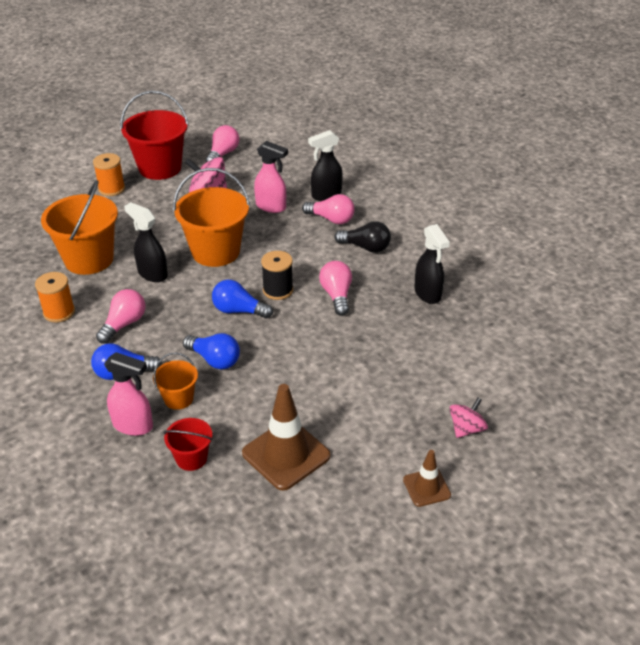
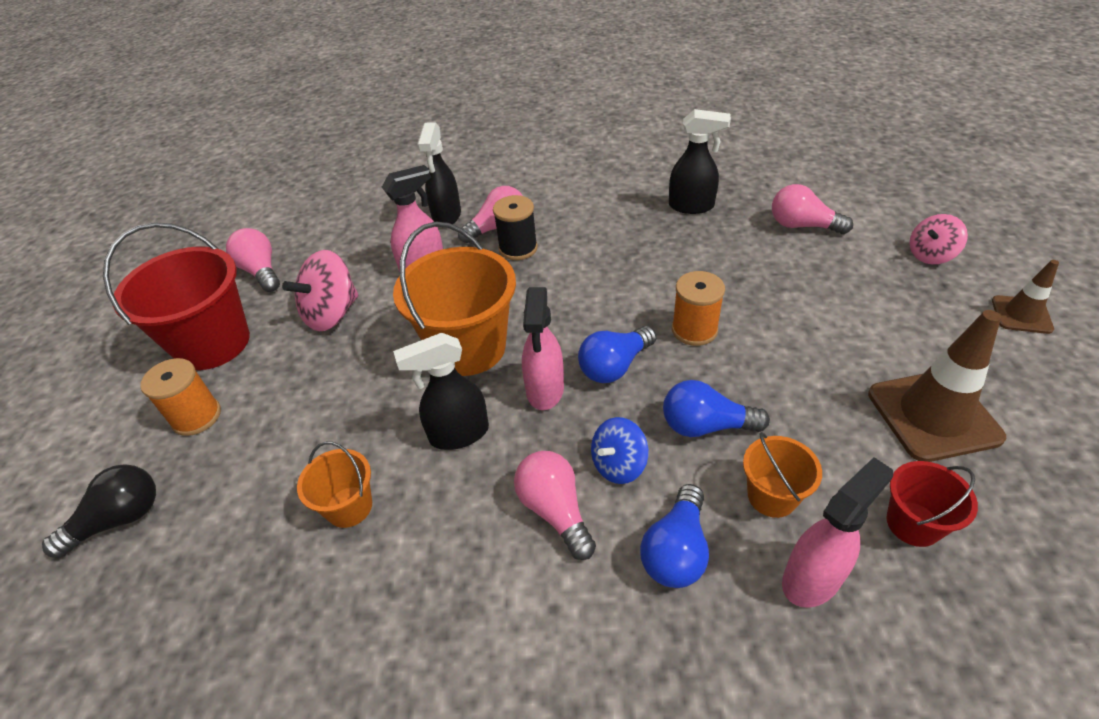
camera: 55 degrees left, 5 degrees up
orange spool [35,272,75,323] -> orange spool moved to [672,271,725,346]
orange bucket [41,180,118,275] -> orange bucket [297,441,372,528], size x0.51
blue light bulb [183,333,240,369] -> blue light bulb turned 150 degrees counterclockwise [663,380,770,437]
black spool [261,251,293,300] -> black spool moved to [493,195,538,260]
pink light bulb [319,261,352,316] -> pink light bulb moved to [772,184,853,234]
black light bulb [334,221,391,253] -> black light bulb moved to [42,464,156,558]
pink spinning top [449,398,488,438] -> pink spinning top turned 105 degrees counterclockwise [910,214,968,264]
none -> pink spray bottle [522,287,564,410]
none -> blue spinning top [591,417,649,484]

